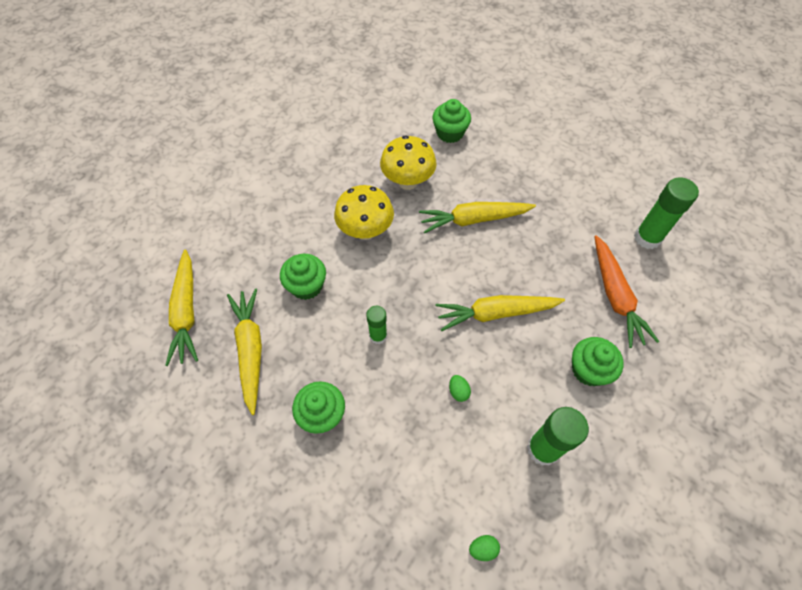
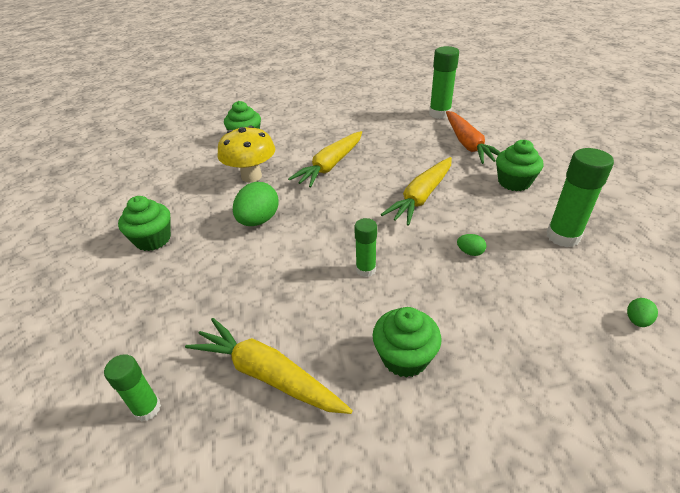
camera: 45 degrees left, 20 degrees down
yellow carrot [165,250,198,366] -> green glue stick [104,354,161,422]
green cupcake [280,254,326,300] -> green cupcake moved to [118,196,171,251]
yellow mushroom [334,185,394,240] -> green egg [233,182,279,226]
orange carrot [594,235,659,348] -> orange carrot turned 45 degrees clockwise [446,111,501,164]

